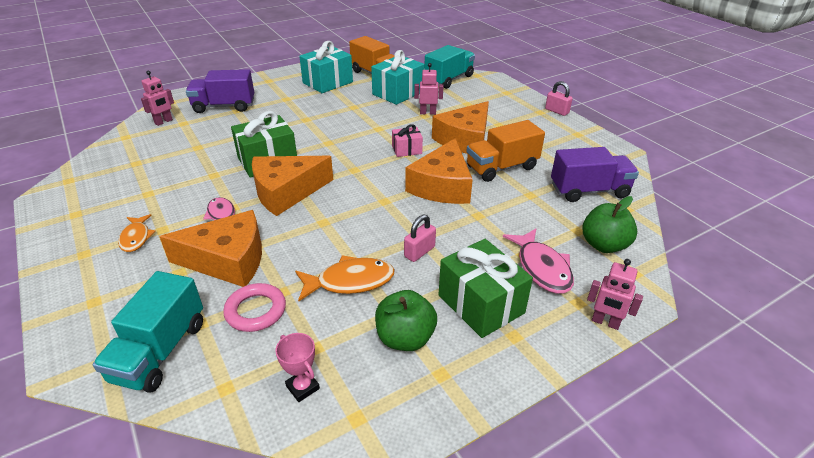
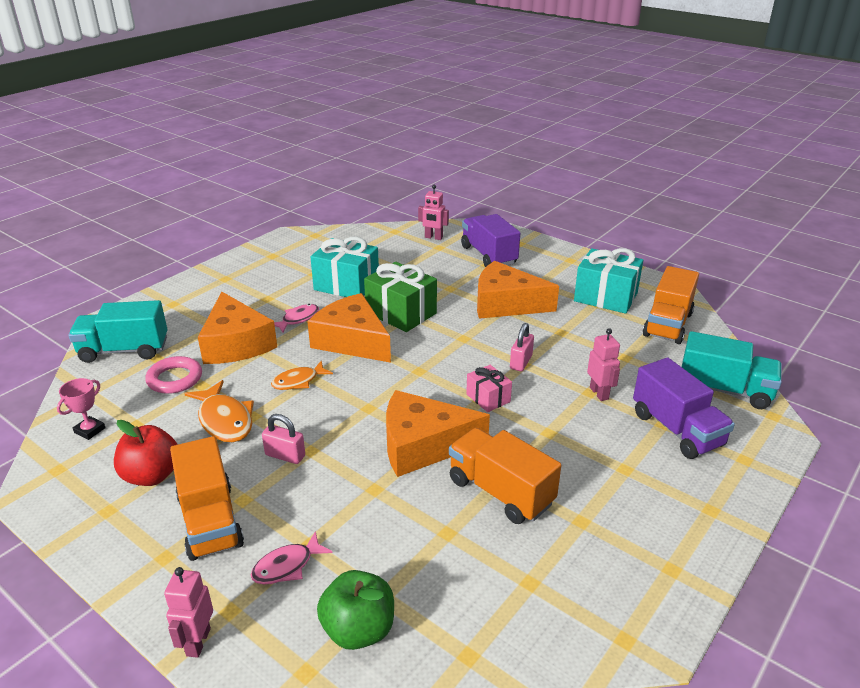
camera: 70 degrees right, 5 degrees down
orange fish [118,214,156,252] -> orange fish moved to [271,361,333,390]
turquoise gift [371,50,424,105] -> turquoise gift moved to [311,237,379,297]
green apple [375,290,437,351] -> red apple [114,420,178,486]
orange cheese [432,101,489,154] -> orange cheese moved to [477,261,559,319]
green gift [439,239,533,338] -> orange truck [170,436,244,561]
pink fish [503,228,574,294] -> pink fish [251,531,333,585], size x0.65
pink padlock [545,81,573,116] -> pink padlock moved to [510,323,534,371]
purple truck [551,147,639,202] -> purple truck moved to [633,358,735,459]

